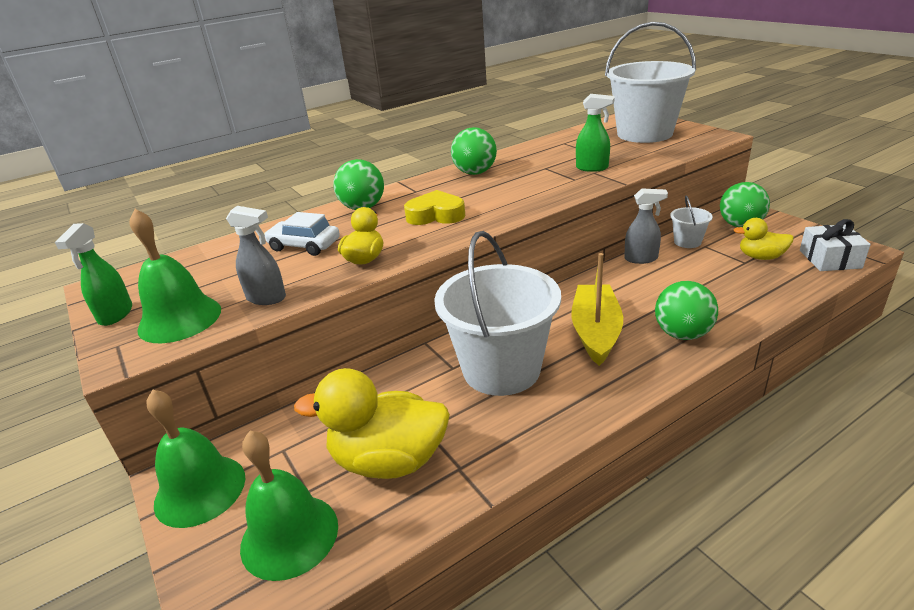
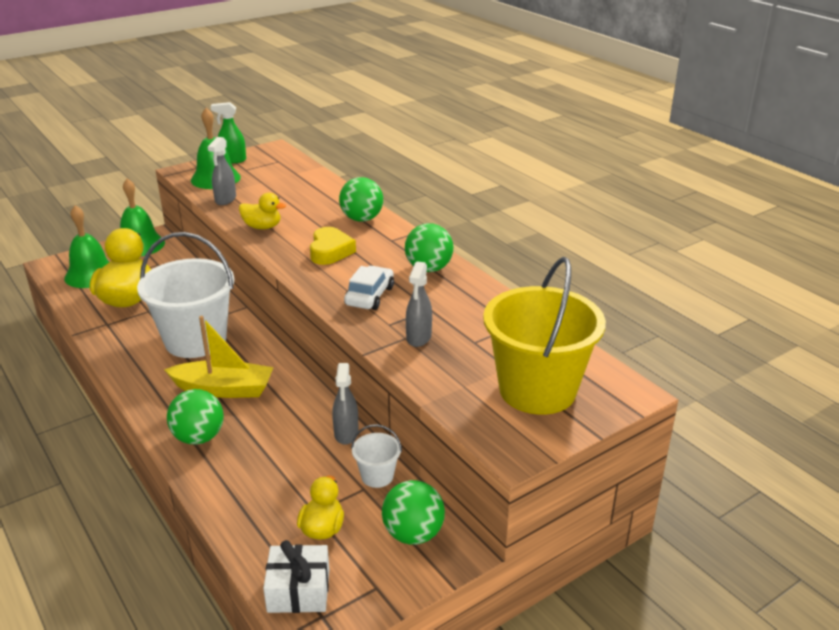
camera: 85 degrees right, 0 degrees up
white car [264,212,340,256] -> white car moved to [344,266,394,310]
green spray bottle [576,94,615,172] -> grey spray bottle [406,261,432,347]
white bucket [605,22,696,143] -> yellow bucket [483,257,606,415]

